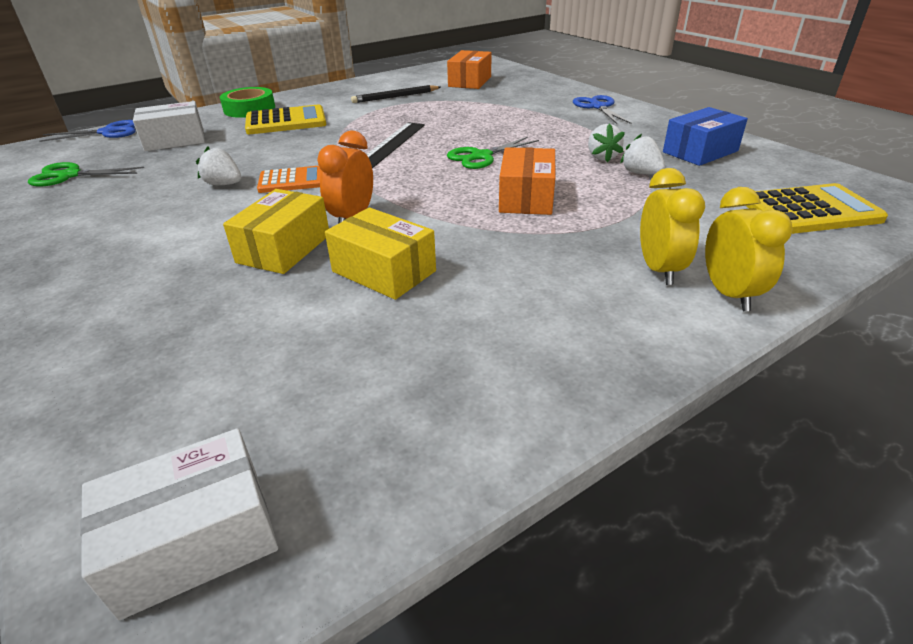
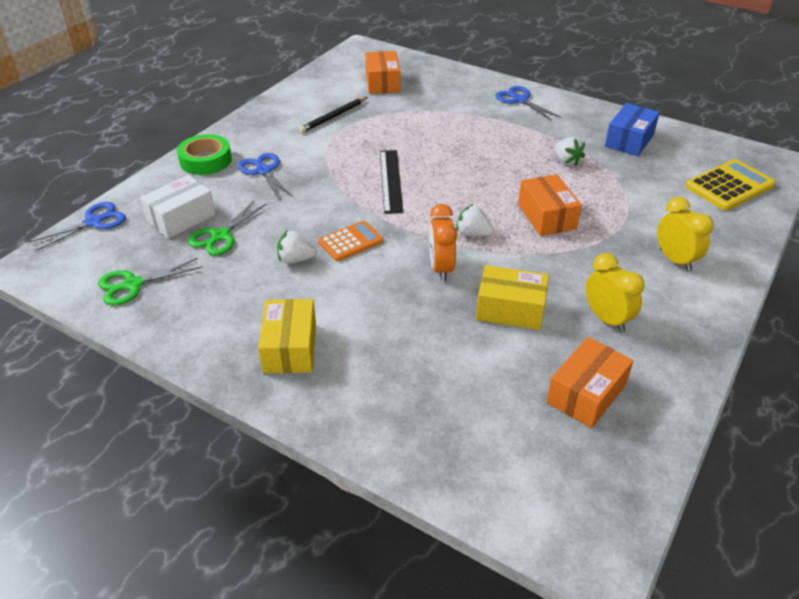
camera: 25 degrees left, 5 degrees up
white box [80,428,278,620] -> none
yellow box [223,189,329,274] -> yellow box moved to [258,299,316,373]
yellow calculator [245,105,327,134] -> blue scissors [238,153,293,200]
green scissors [447,137,539,169] -> green scissors moved to [188,201,266,255]
white strawberry [620,134,665,174] -> white strawberry moved to [456,204,494,237]
yellow clock [705,187,793,311] -> yellow clock moved to [586,253,644,332]
none -> orange box [546,337,634,428]

